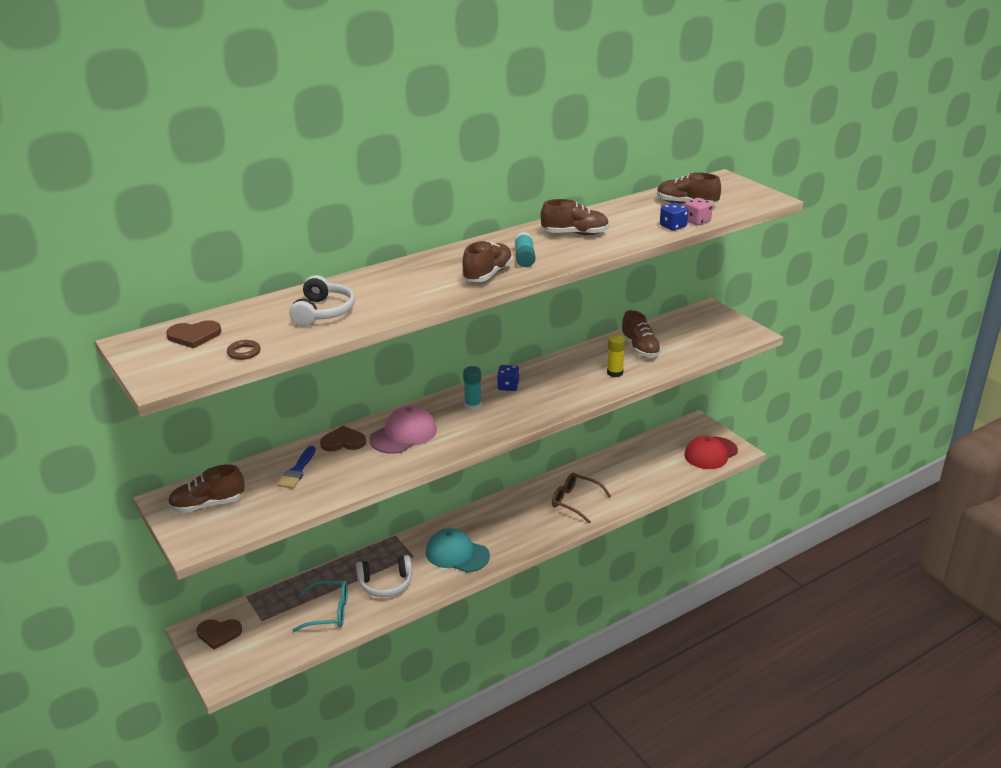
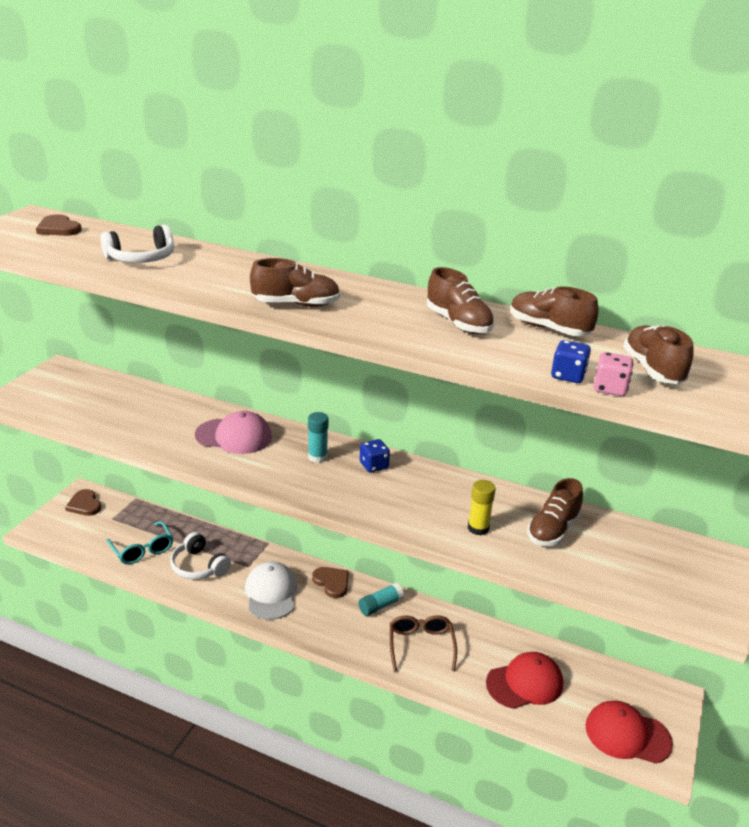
camera: 55 degrees right, 0 degrees up
brown shoe [168,464,245,513] -> brown shoe moved to [510,286,599,336]
brown ring [227,340,261,360] -> none
blue brush [277,446,316,489] -> none
brown heart [320,426,366,452] -> brown heart moved to [312,567,349,598]
turquoise cap [426,528,490,572] -> white cap [245,561,297,620]
turquoise glue stick [515,232,536,267] -> turquoise glue stick moved to [358,583,404,616]
none -> red cap [486,652,563,709]

